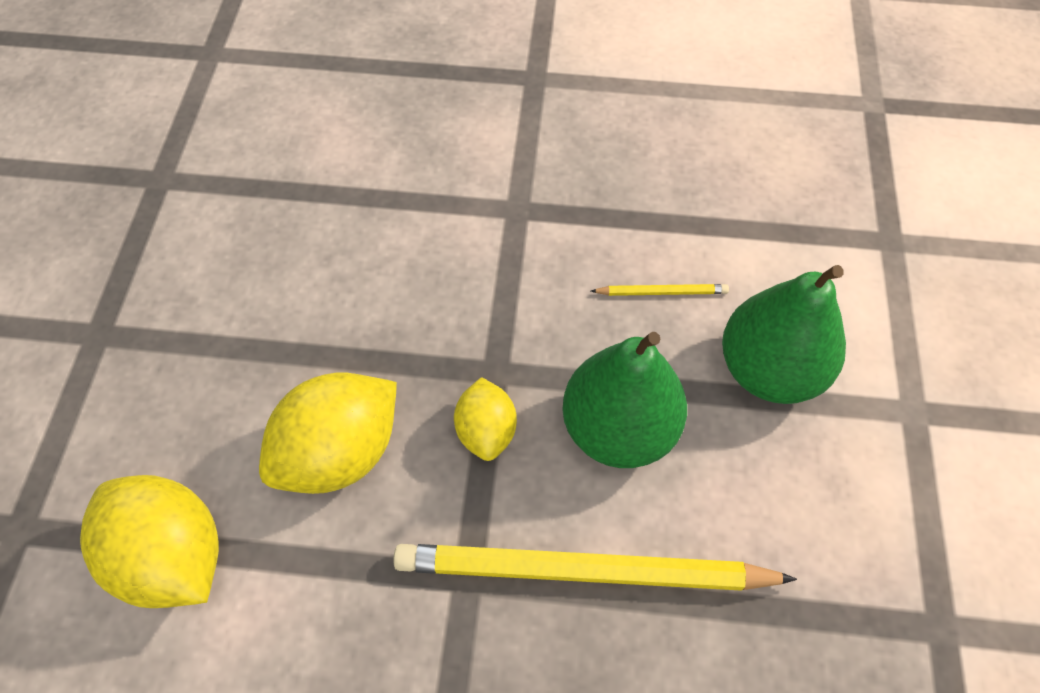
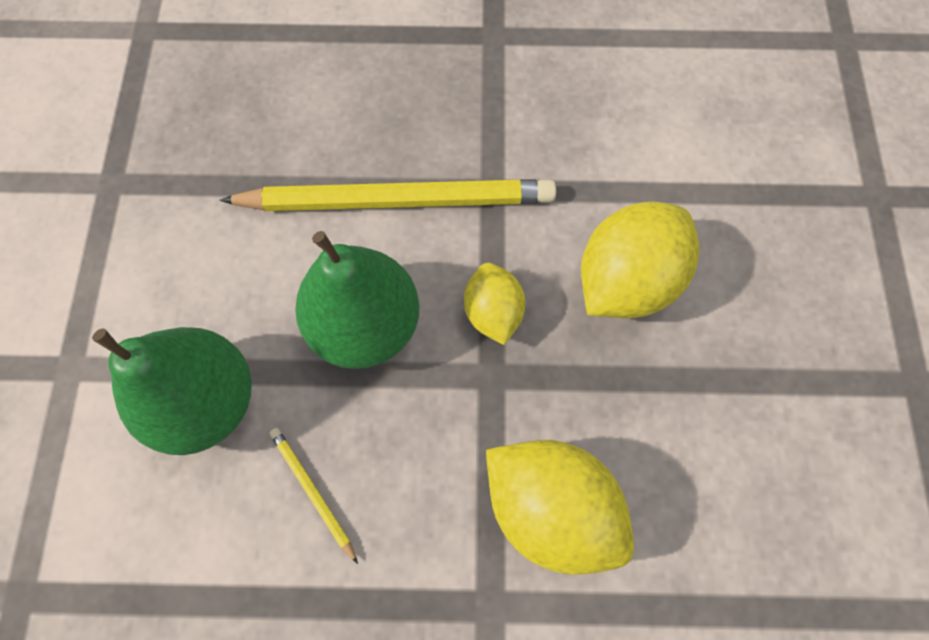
camera: 175 degrees right, 10 degrees up
yellow lemon [80,475,219,608] -> yellow lemon moved to [486,440,634,575]
yellow pencil [591,284,729,296] -> yellow pencil turned 60 degrees clockwise [269,428,358,564]

